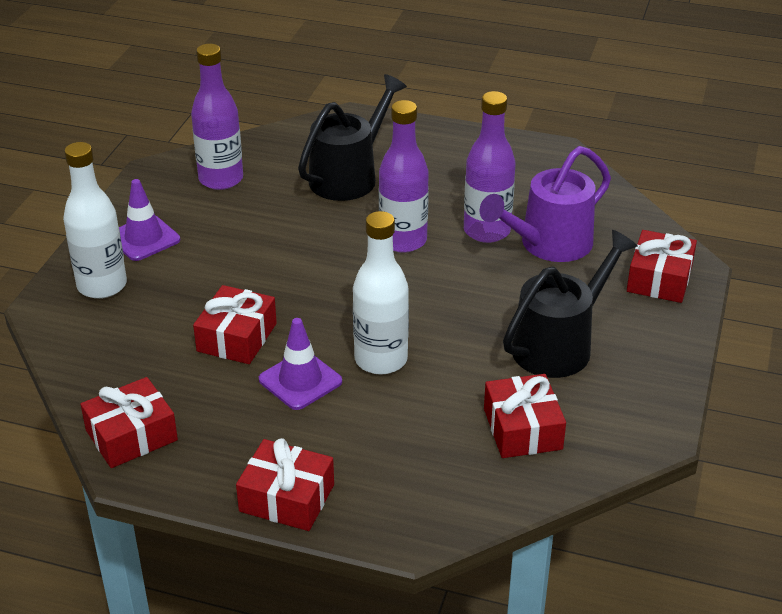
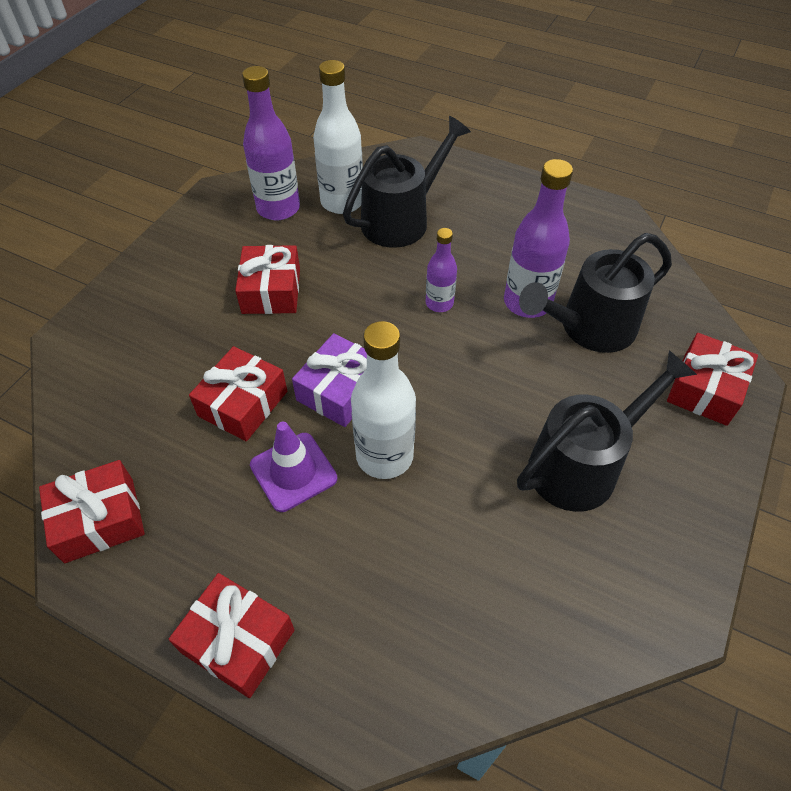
camera: 10 degrees right, 15 degrees up
white bottle [63,142,127,299] -> white bottle moved to [313,60,363,214]
purple traffic cone [119,179,180,261] -> none
purple bottle [379,100,429,253] -> purple bottle [426,228,457,312], size x0.58
purple watering can [480,146,611,262] -> black watering can [519,233,672,353]
red gift [484,374,566,458] -> red gift moved to [235,245,300,314]
none -> purple gift [292,333,367,427]

